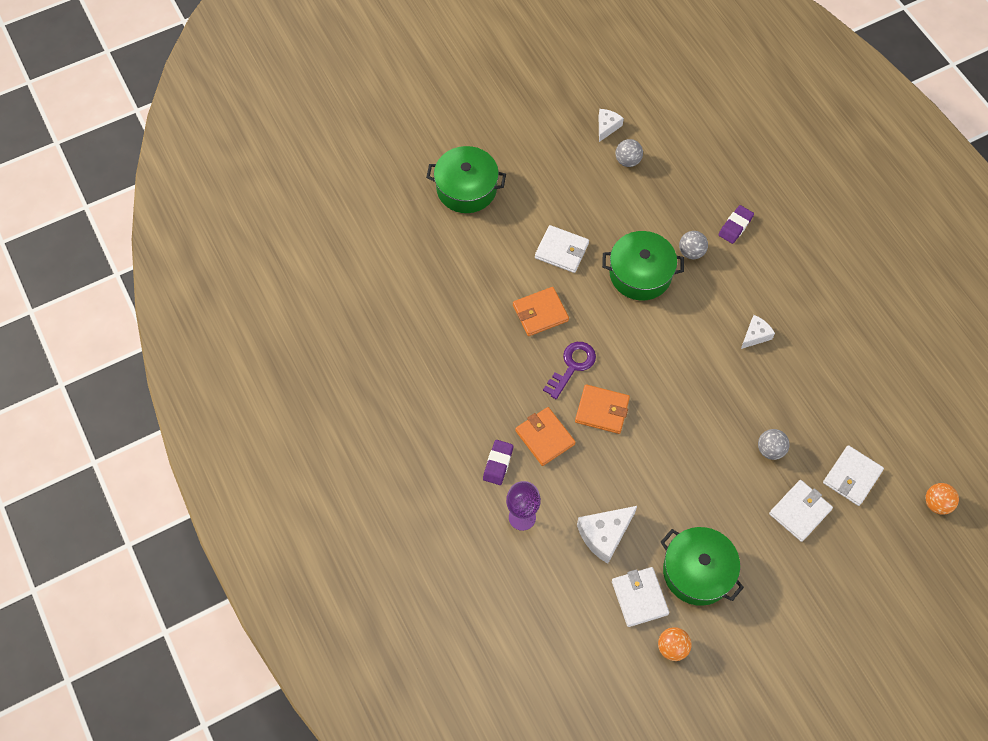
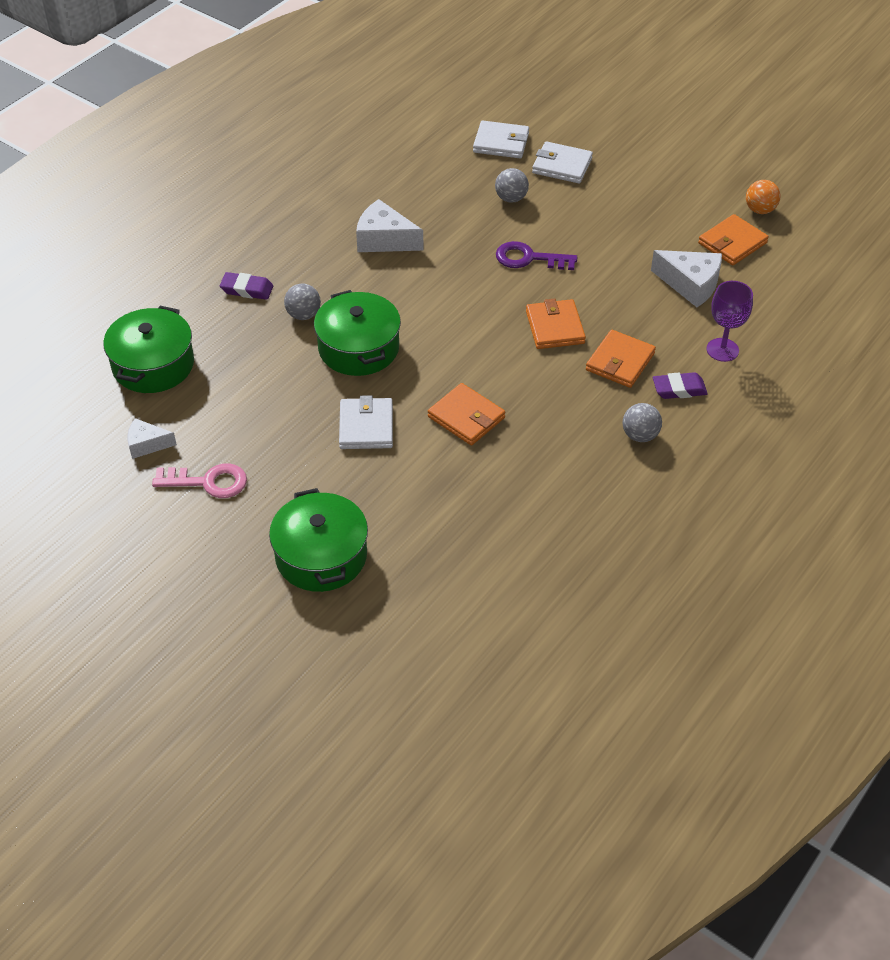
camera: 115 degrees left, 15 degrees down
purple key [543,342,596,399] -> purple key moved to [496,241,577,270]
white wallet [612,567,669,627] -> orange wallet [698,214,769,265]
grey ball [615,139,643,167] -> grey ball moved to [623,403,662,442]
green pot [661,527,744,606] -> green pot moved to [103,306,194,393]
white cheese [741,315,775,349] -> white cheese [356,199,424,252], size x1.63
orange ball [925,483,959,515] -> none
none -> pink key [152,463,247,498]

